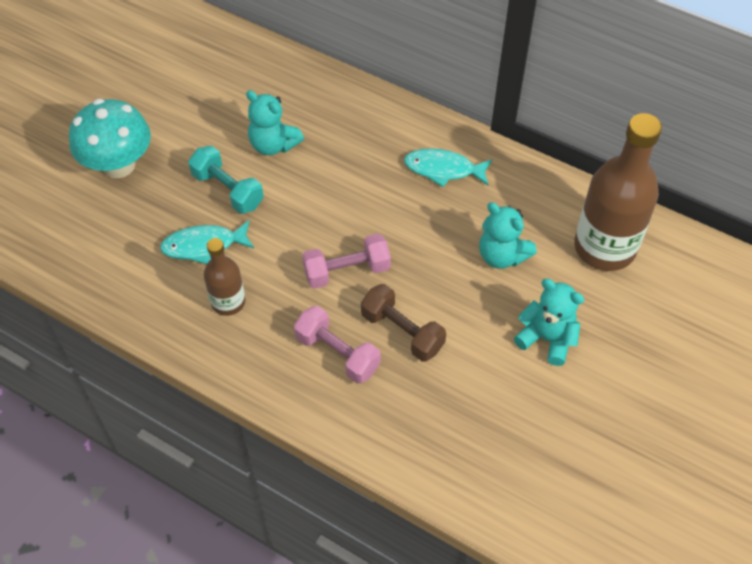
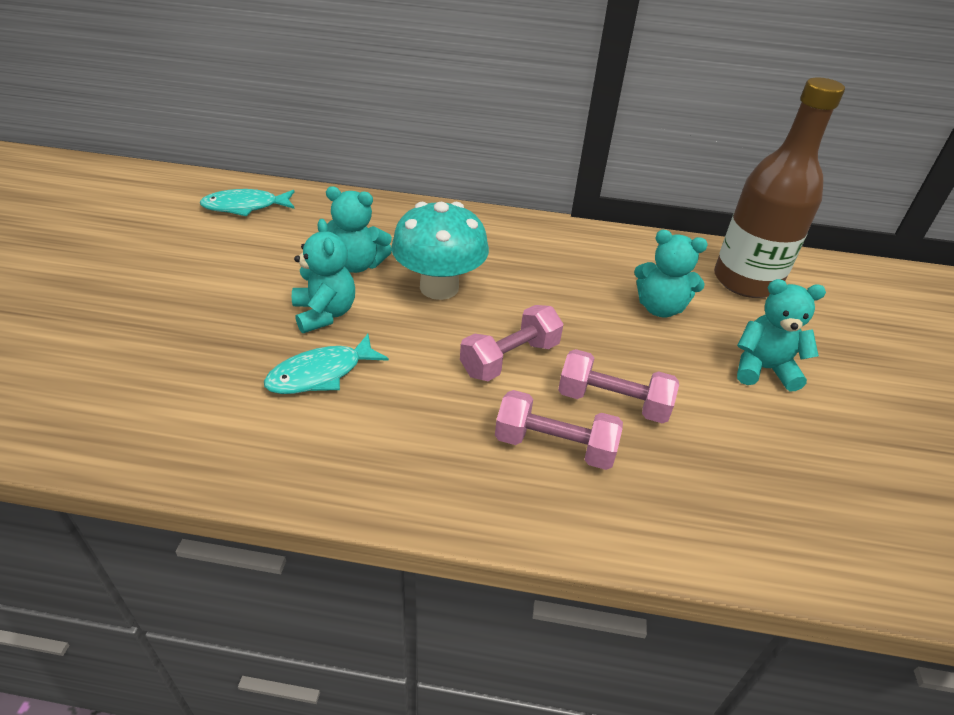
camera: 25 degrees left, 15 degrees down
turquoise mushroom [69,99,151,178] -> turquoise mushroom moved to [391,202,489,300]
turquoise dumbbell [188,146,264,214] -> turquoise teddy bear [292,219,355,333]
brown bottle [204,238,245,316] -> none
brown dumbbell [361,284,446,362] -> pink dumbbell [558,349,679,424]
turquoise fish [404,148,492,187] -> turquoise fish moved to [200,189,295,216]

